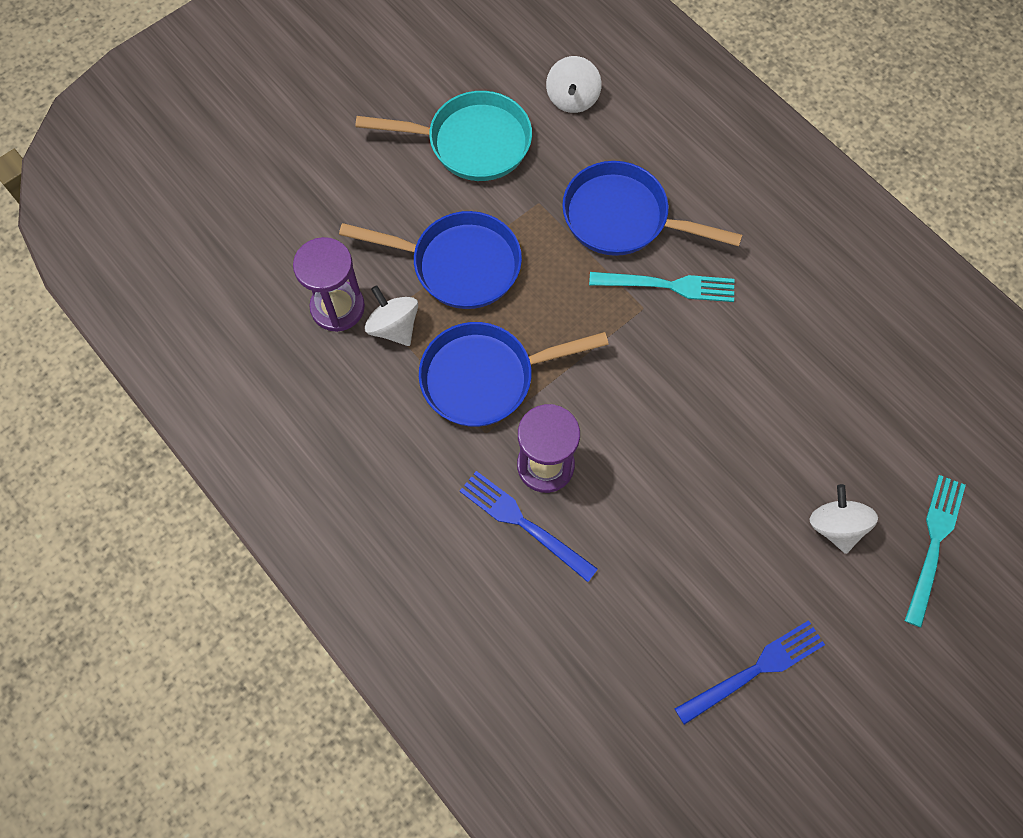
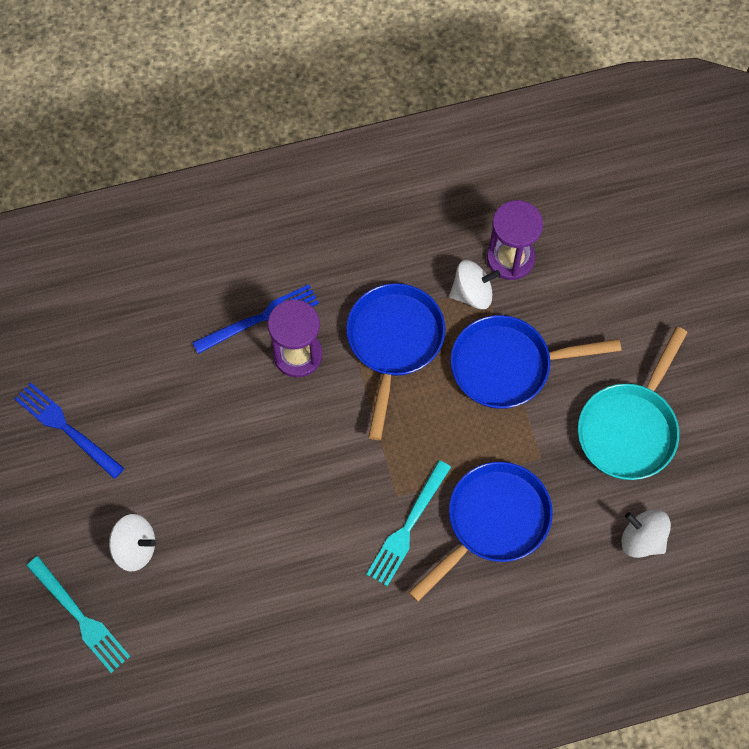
camera: 115 degrees right, 0 degrees up
blue pan [339,211,522,309] -> blue pan turned 45 degrees clockwise [451,315,621,409]
blue fork [675,620,825,725] -> blue fork turned 135 degrees clockwise [15,383,124,479]

